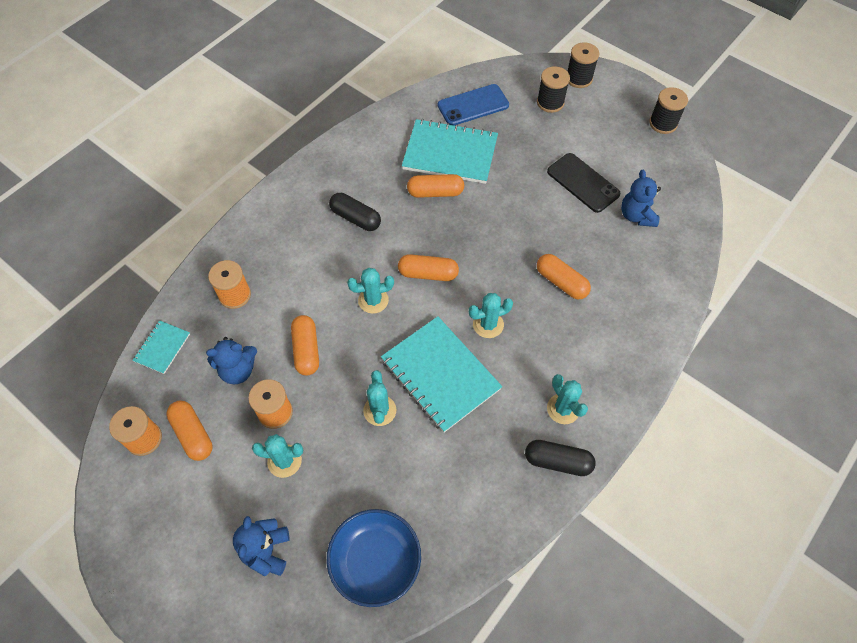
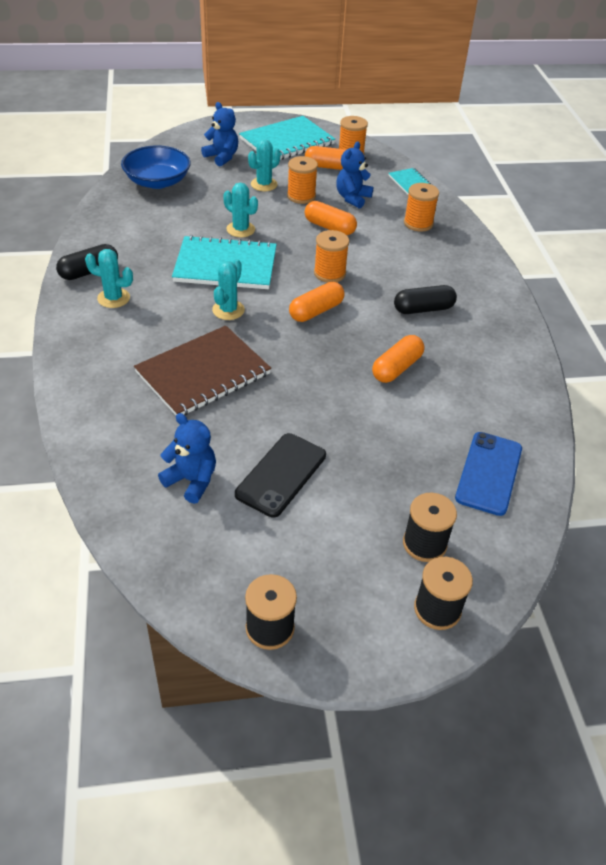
camera: 130 degrees right, 15 degrees down
turquoise cactus [347,268,394,314] -> orange spool [314,230,349,282]
turquoise notebook [402,119,498,184] -> turquoise notebook moved to [239,116,335,160]
orange capsule [537,254,591,300] -> brown notebook [134,326,271,416]
black phone [547,153,620,213] -> black phone turned 60 degrees counterclockwise [235,433,326,517]

